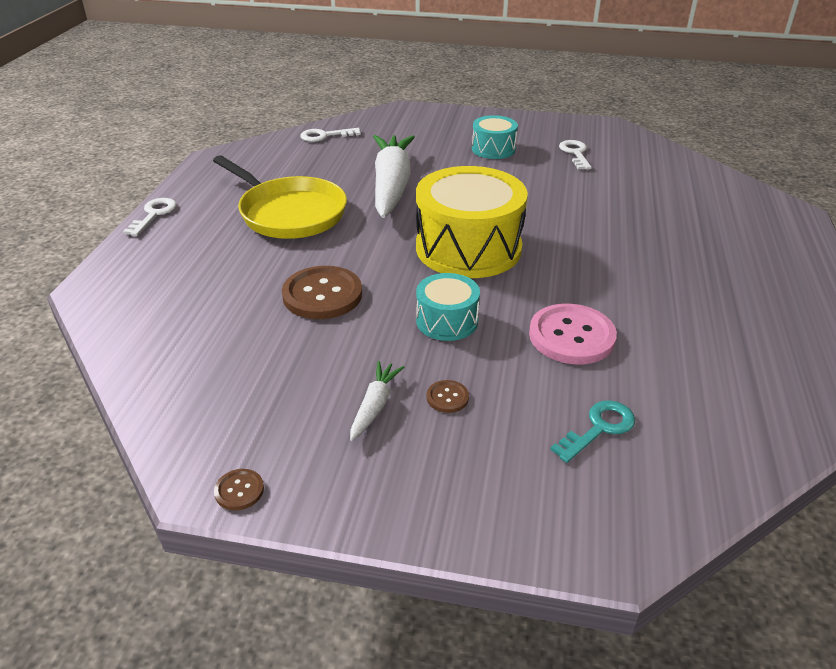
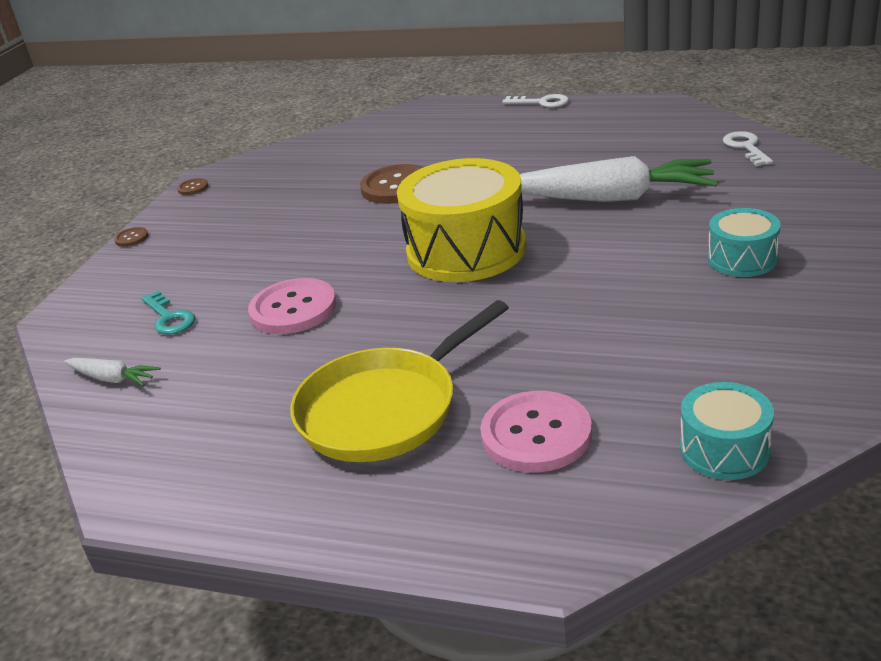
camera: 100 degrees right, 5 degrees down
yellow pan [213,155,347,239] -> yellow pan moved to [290,300,509,462]
white carrot [350,361,404,441] -> white carrot moved to [64,358,160,386]
turquoise drum [416,273,480,341] -> turquoise drum moved to [680,382,774,480]
brown button [427,380,469,413] -> brown button moved to [114,227,149,247]
white key [559,140,592,170] -> none
none -> pink button [480,391,592,472]

